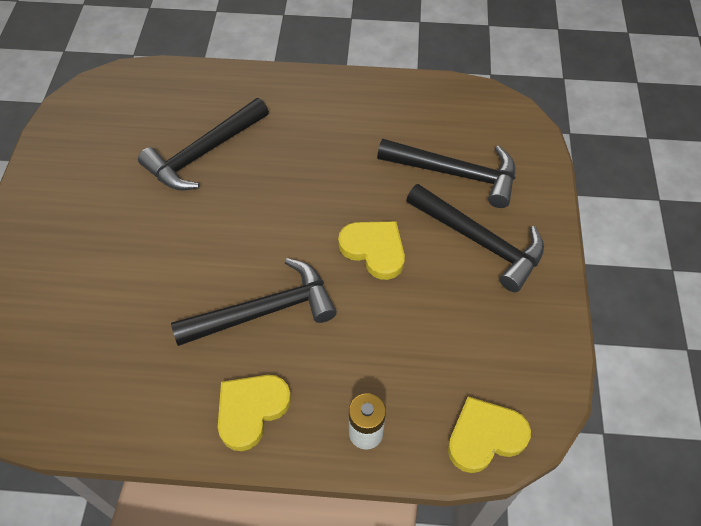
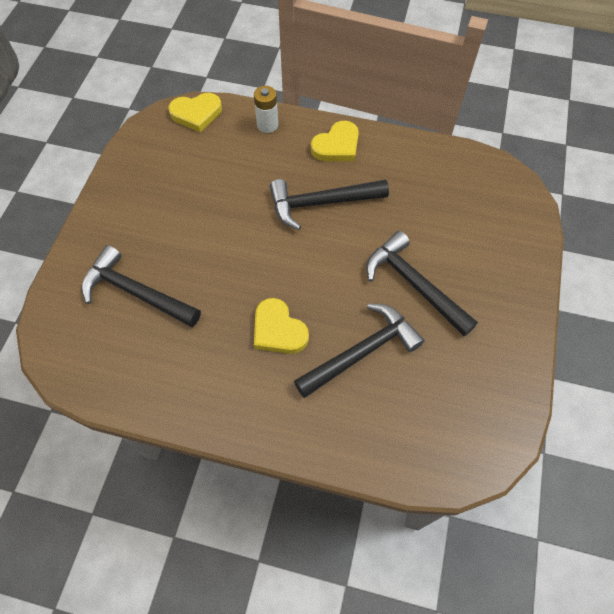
camera: 170 degrees left, 5 degrees up
yellow heart [338,221,405,280] -> yellow heart moved to [254,298,309,354]
black hammer [406,184,544,292] -> black hammer moved to [366,231,478,336]

